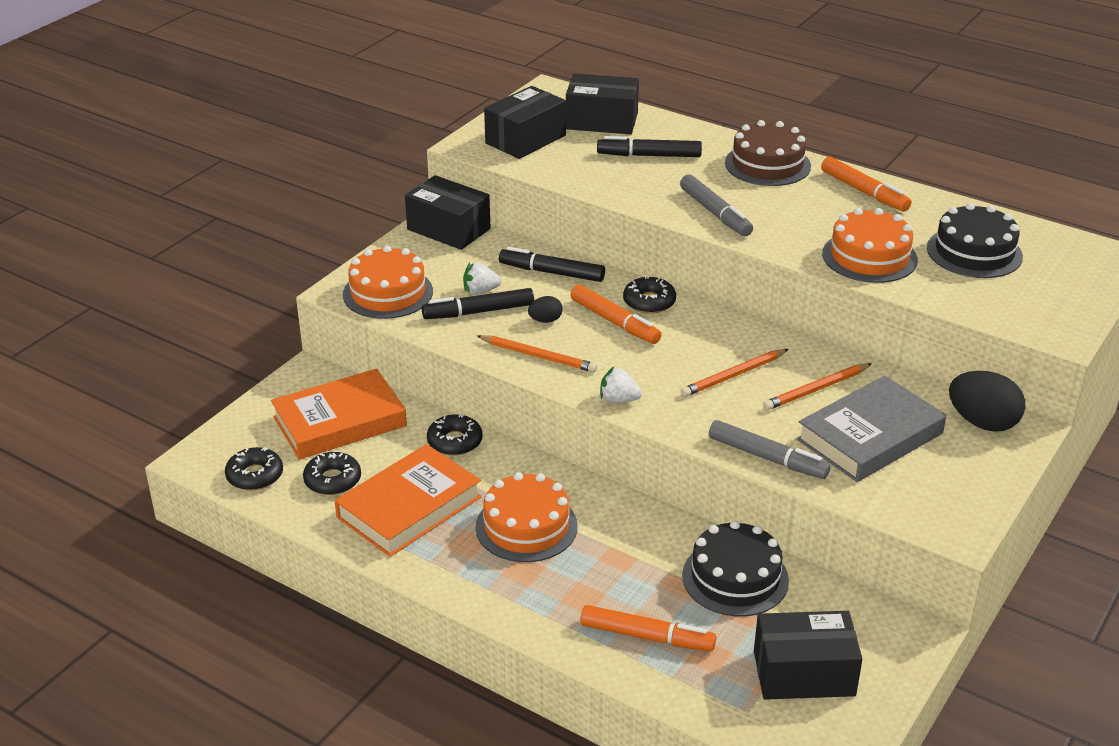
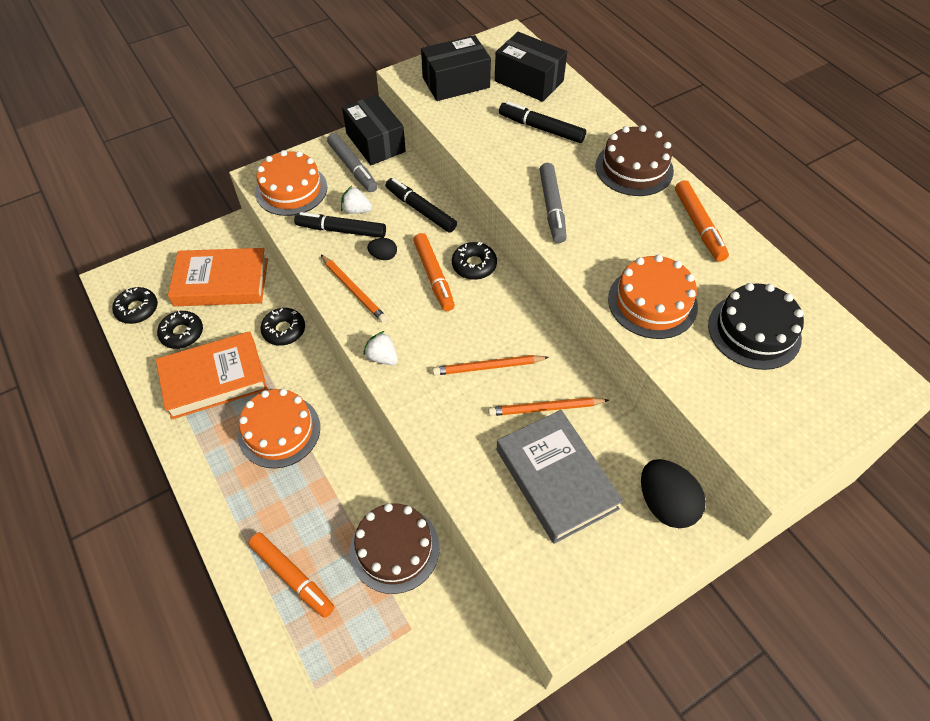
camera: 25 degrees right, 20 degrees up
black cake [682,520,789,616] -> brown cake [350,503,440,594]
grey marker [709,420,831,479] -> grey marker moved to [327,133,378,192]
black box [754,611,862,700] -> none
grey book [797,376,946,482] -> grey book turned 75 degrees clockwise [497,410,623,544]

